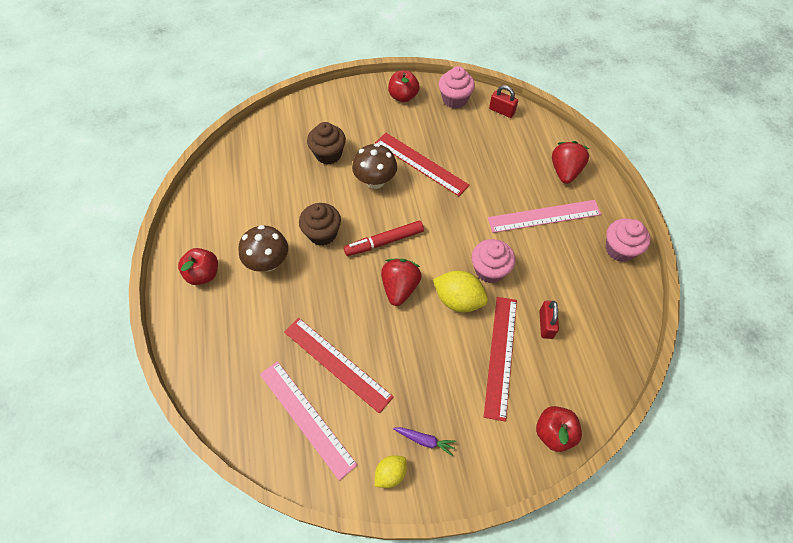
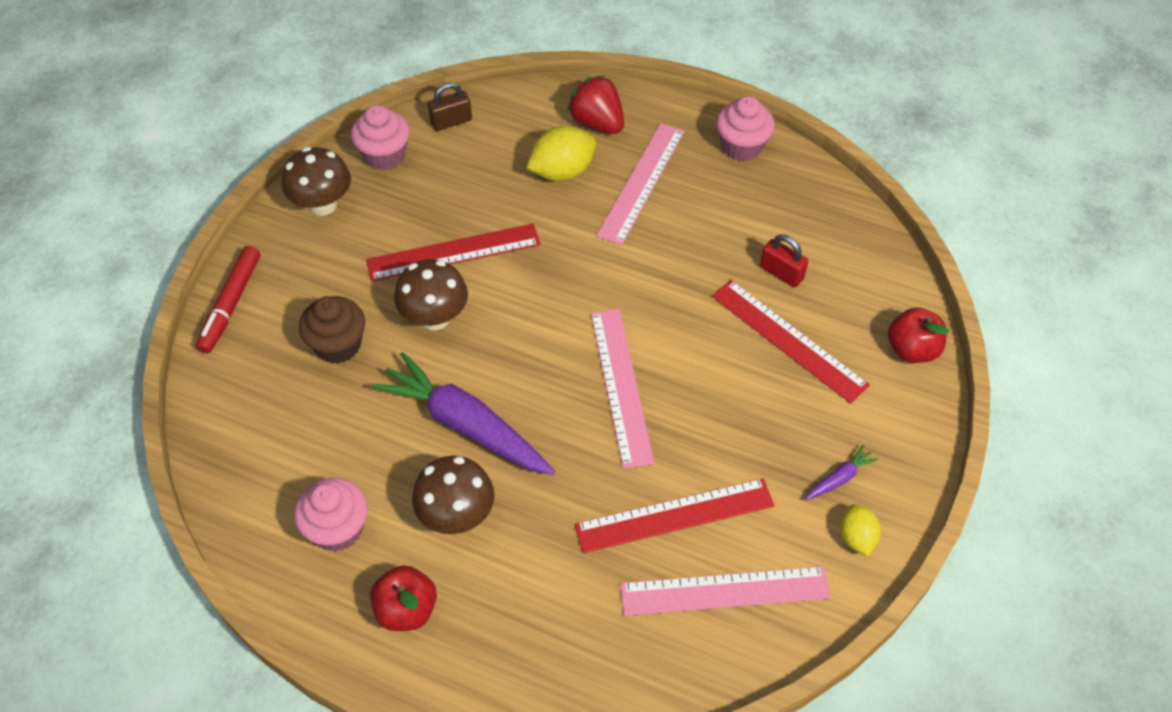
camera: 55 degrees left, 5 degrees down
brown cupcake [299,203,341,246] -> purple carrot [372,352,555,475]
red marker [344,221,424,256] -> red marker moved to [196,246,260,353]
red strawberry [381,259,422,306] -> pink ruler [591,309,654,468]
red apple [388,70,420,102] -> brown mushroom [282,147,351,216]
yellow lemon [433,271,488,312] -> yellow lemon moved to [526,126,596,181]
pink cupcake [472,239,516,283] -> pink cupcake moved to [294,478,368,551]
red padlock [489,85,518,118] -> brown padlock [428,82,472,131]

